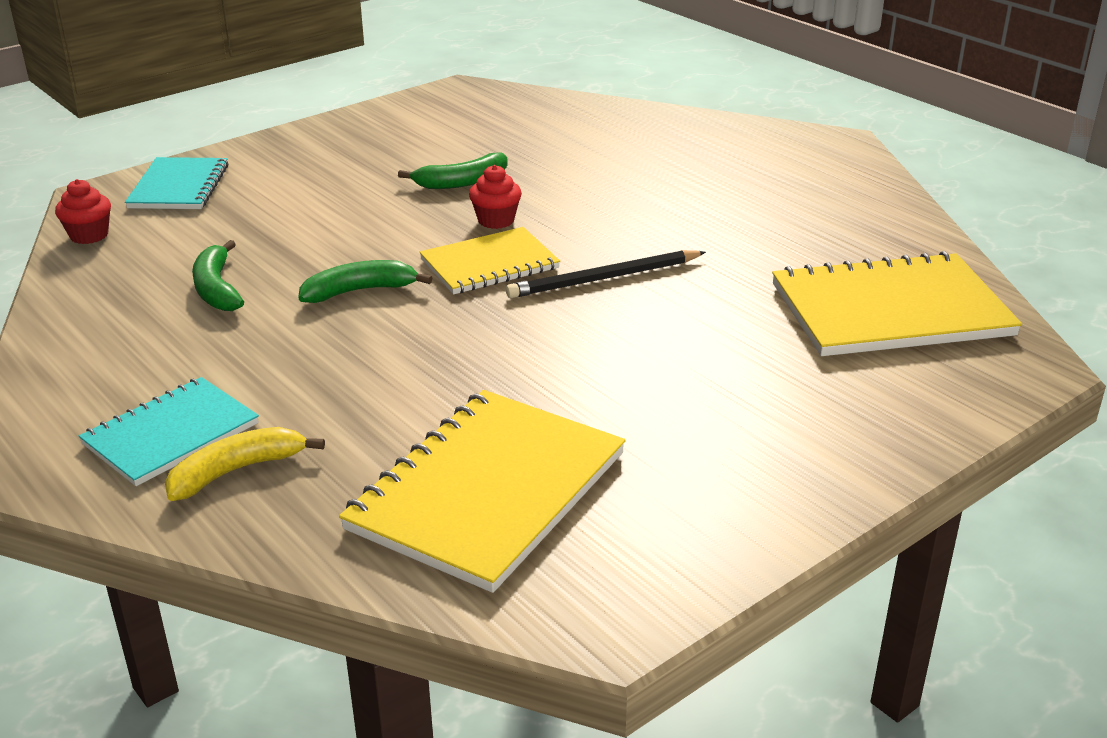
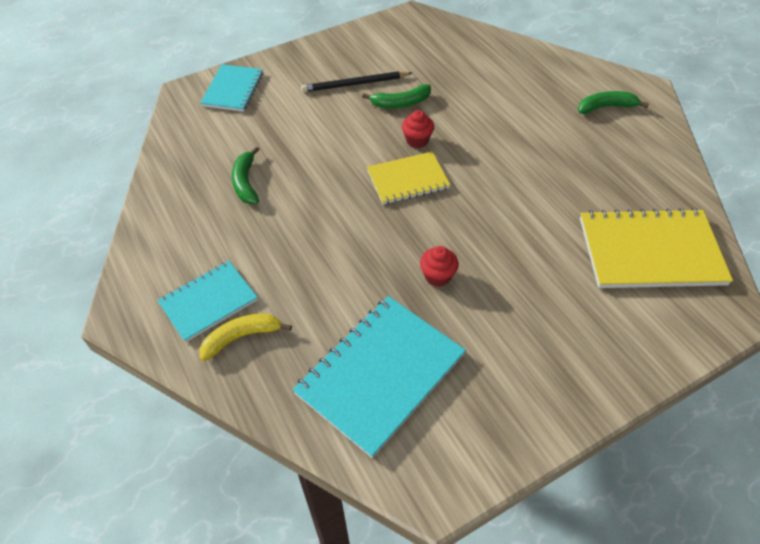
camera: 10 degrees right, 20 degrees up
red cupcake [55,179,111,244] -> red cupcake moved to [420,246,459,287]
green banana [299,260,432,303] -> green banana moved to [578,91,649,114]
yellow notebook [339,390,626,593] -> turquoise notebook [293,296,466,458]
black pencil [506,250,706,298] -> black pencil moved to [301,71,412,93]

